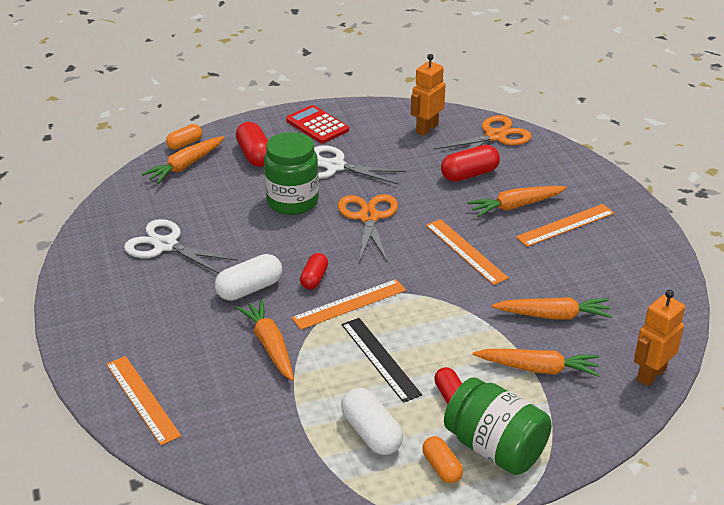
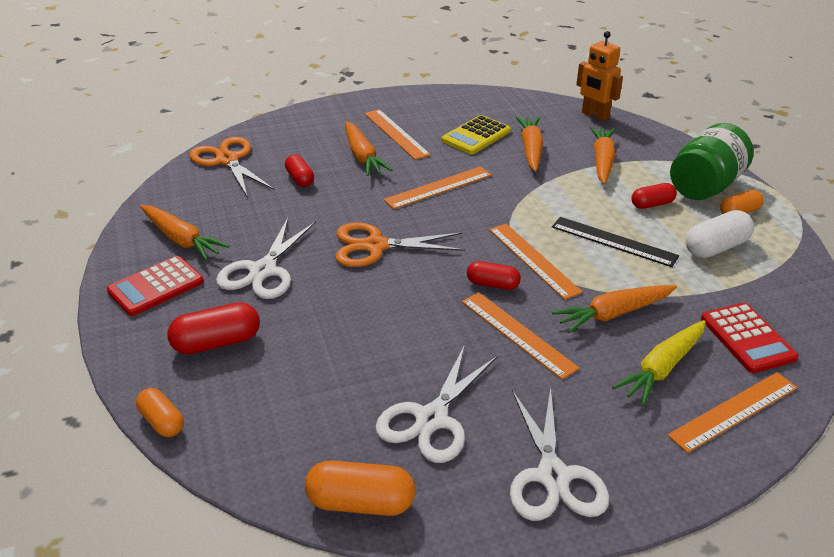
camera: 90 degrees left, 0 degrees up
orange carrot [142,136,224,184] -> orange carrot moved to [140,205,230,261]
white capsule [215,254,282,301] -> orange ruler [462,292,579,379]
green jar [264,132,319,215] -> none
black ruler [342,318,422,403] -> black ruler turned 60 degrees clockwise [552,217,679,267]
orange robot [411,54,446,136] -> none
red capsule [441,145,500,182] -> red capsule [285,154,314,187], size x0.65
none -> orange capsule [305,460,415,516]
none -> yellow calculator [442,115,511,154]
none -> white scissors [510,387,609,521]
none -> yellow carrot [612,320,706,406]
none -> red calculator [701,303,798,373]

